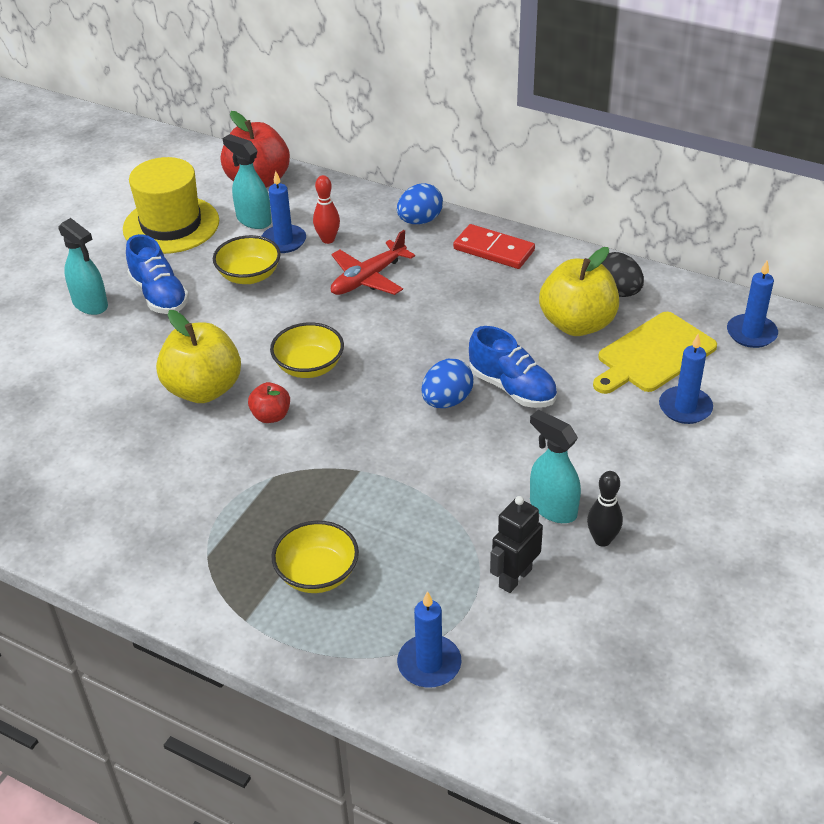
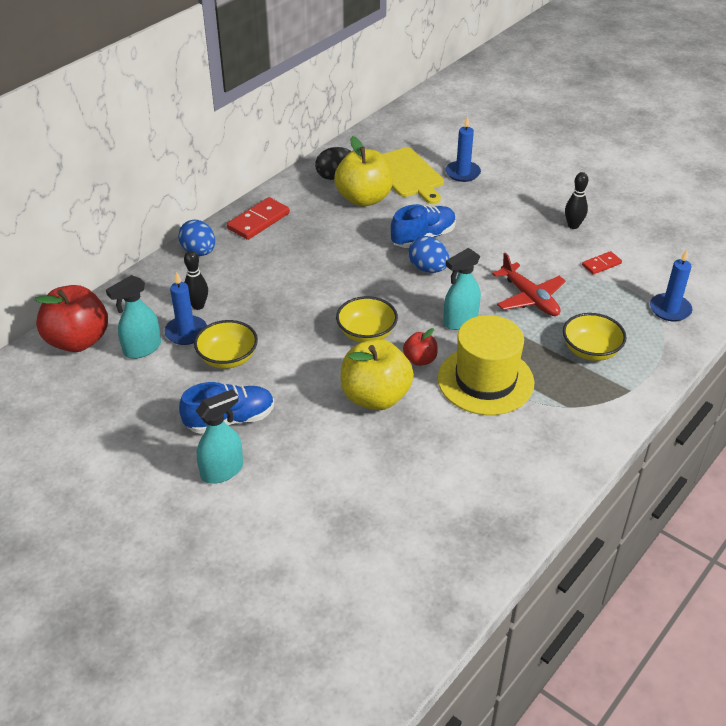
camera: 80 degrees left, 0 degrees up
yellow hat [123,157,219,254] -> yellow hat moved to [438,315,534,415]
red bowling pin [313,175,340,244] -> black bowling pin [184,251,208,310]
red plane [331,230,415,295] -> red plane moved to [492,253,566,316]
black robot [490,496,543,593] -> red domino [582,251,622,275]
turquoise spray bottle [530,410,581,523] -> turquoise spray bottle moved to [443,248,481,330]
blue candle [727,260,778,348] -> none

